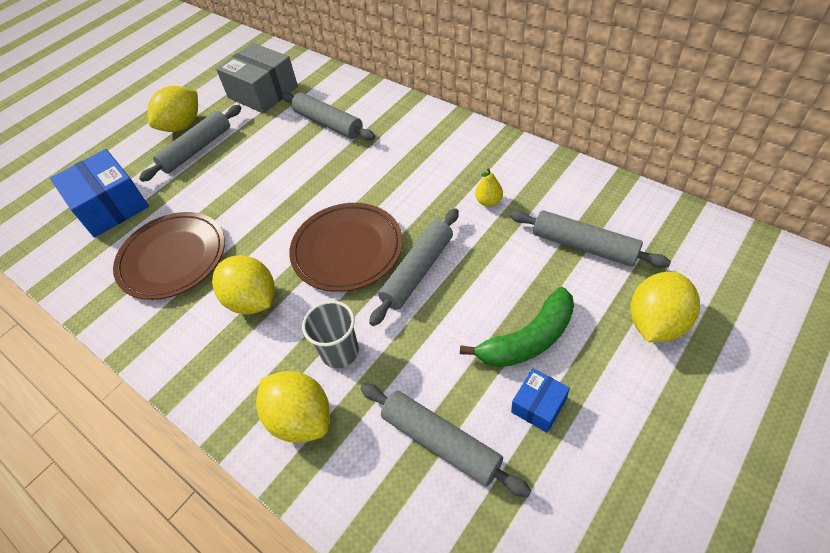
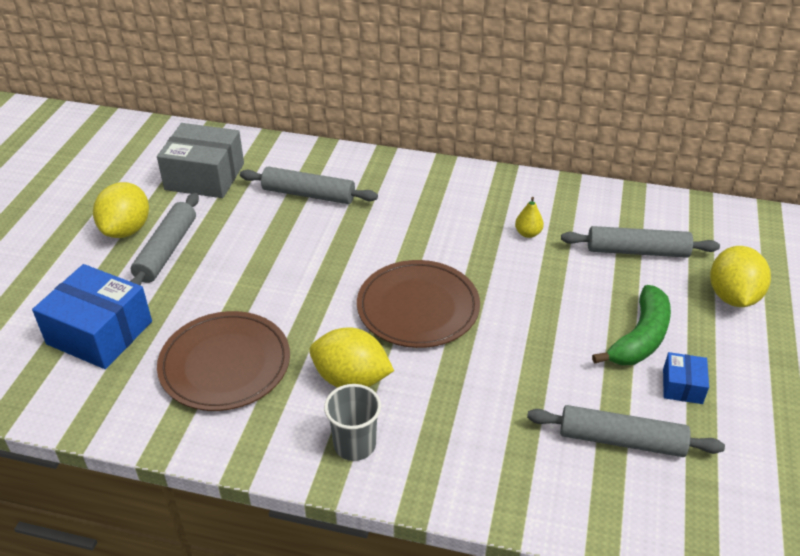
camera: 30 degrees left, 10 degrees down
yellow lemon [256,371,330,443] -> none
grey cup [302,301,359,368] -> grey cup moved to [324,384,381,461]
grey rolling pin [369,208,459,326] -> none

